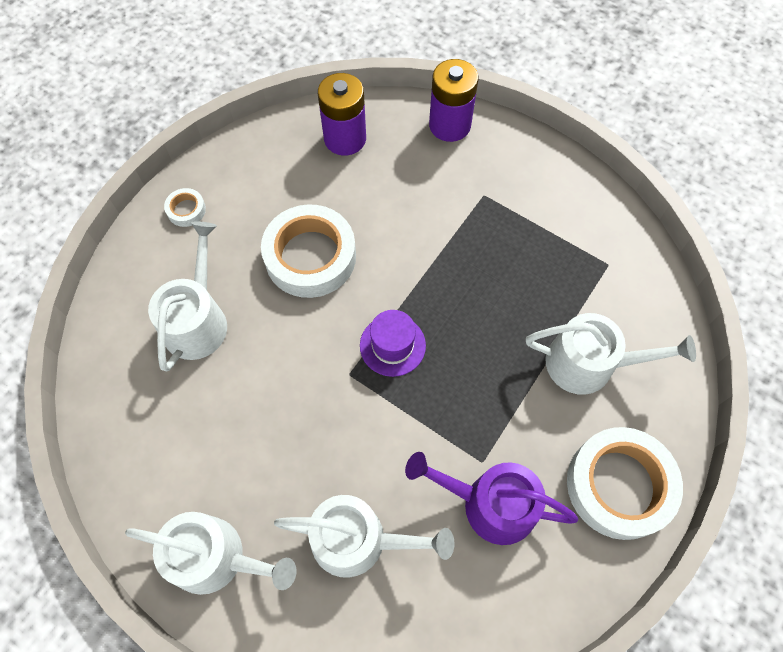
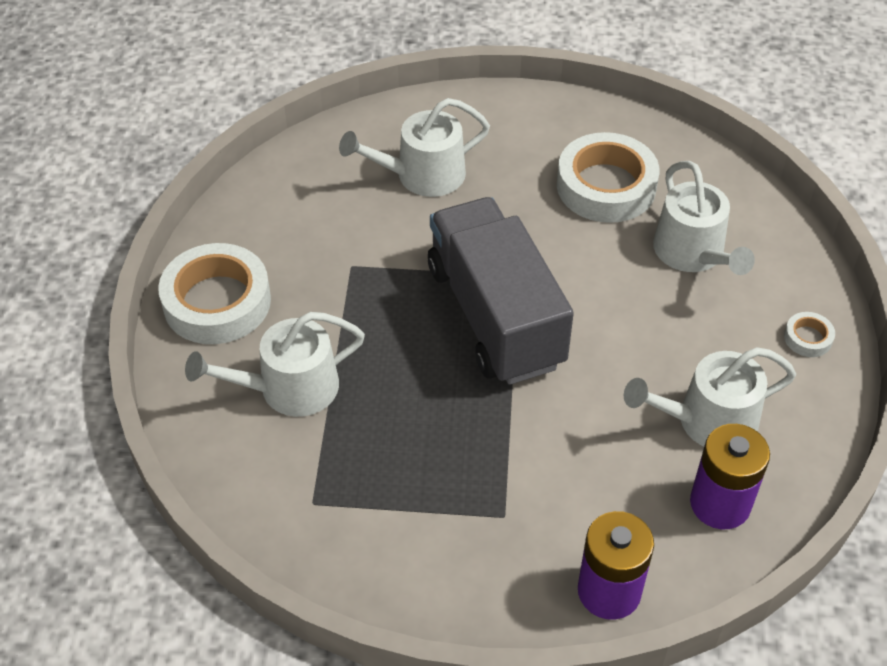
camera: 150 degrees right, 15 degrees down
white watering can [125,512,296,595] -> white watering can moved to [624,347,796,446]
white tape [261,205,356,298] -> white tape moved to [557,132,659,223]
purple hat [360,310,426,377] -> grey truck [428,197,574,385]
purple watering can [405,452,578,545] -> none

